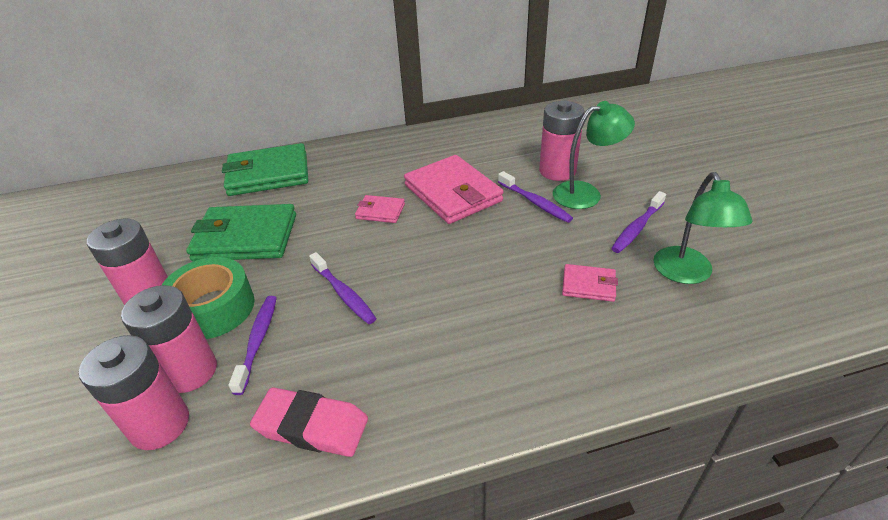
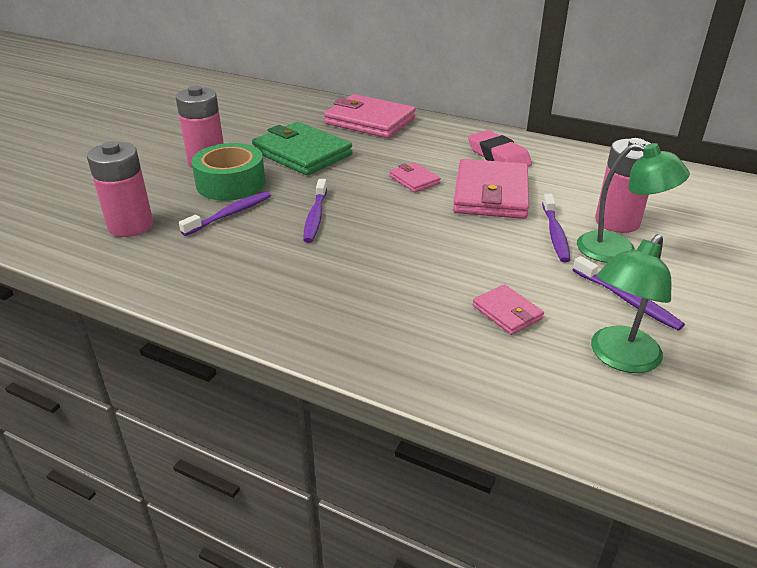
camera: 40 degrees right, 5 degrees down
pink battery [121,285,217,393] -> none
green wallet [222,143,308,196] -> pink wallet [324,94,416,138]
pink eraser [250,387,368,457] -> pink eraser moved to [468,130,532,167]
purple toothbrush [611,191,666,253] -> purple toothbrush turned 120 degrees counterclockwise [572,256,685,330]

